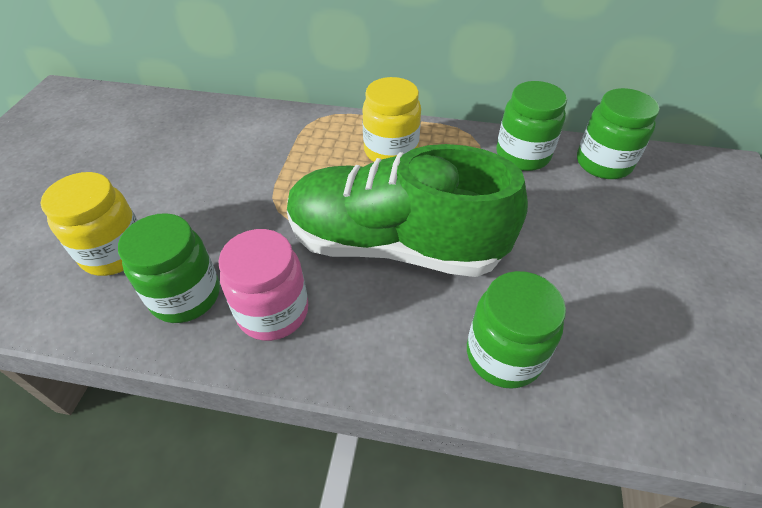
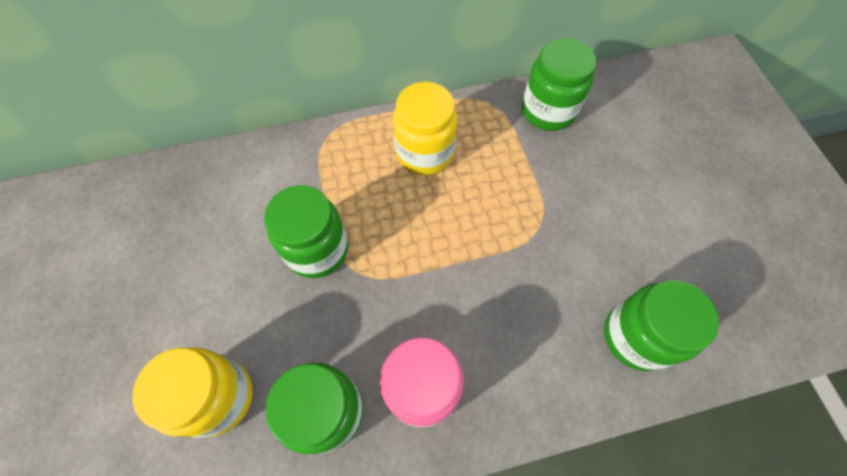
camera: 25 degrees left, 15 degrees up
green shoe [287,144,528,277] -> none
green jar [577,88,659,179] -> green jar moved to [264,185,349,278]

